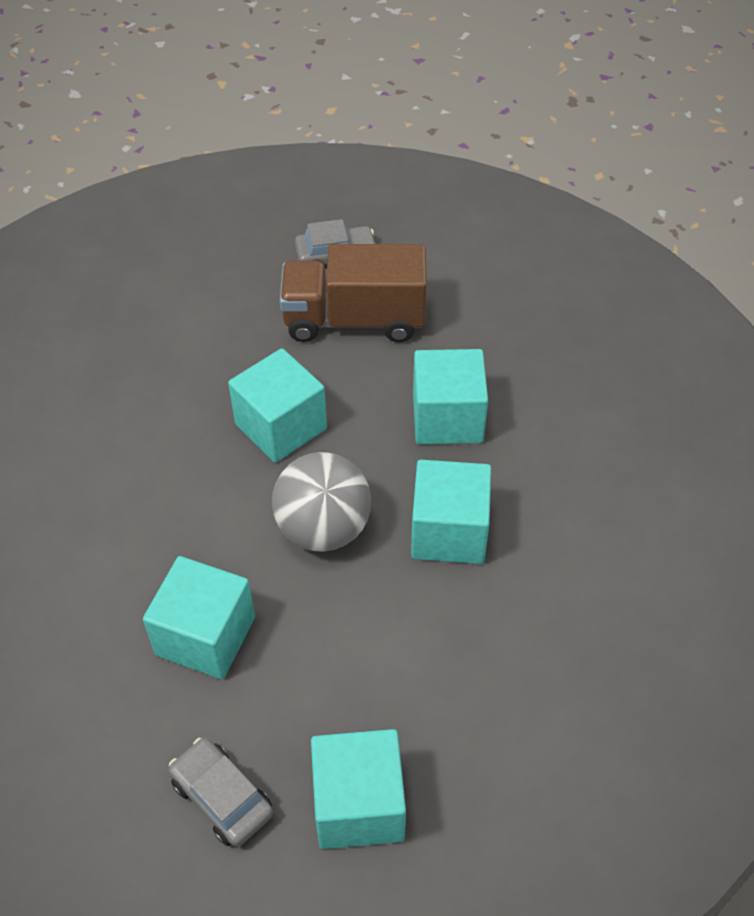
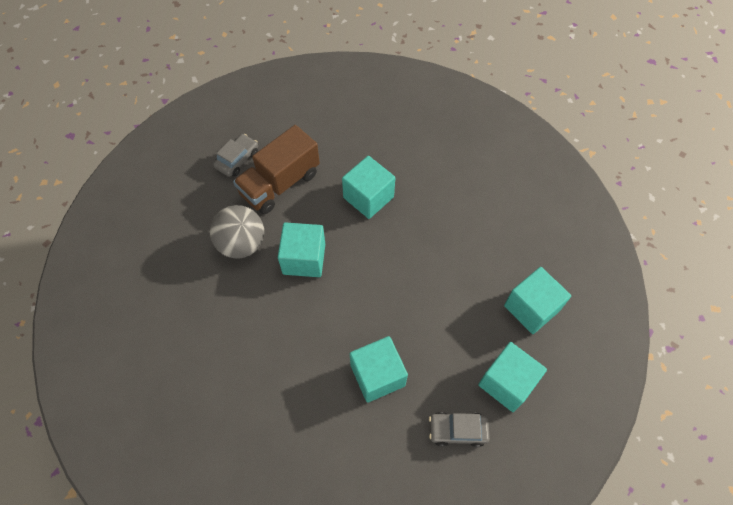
camera: 45 degrees left, 10 degrees up
grey ball [272,452,371,552] -> grey ball moved to [210,205,264,259]
turquoise cube [411,460,491,564] -> turquoise cube moved to [504,267,571,334]

